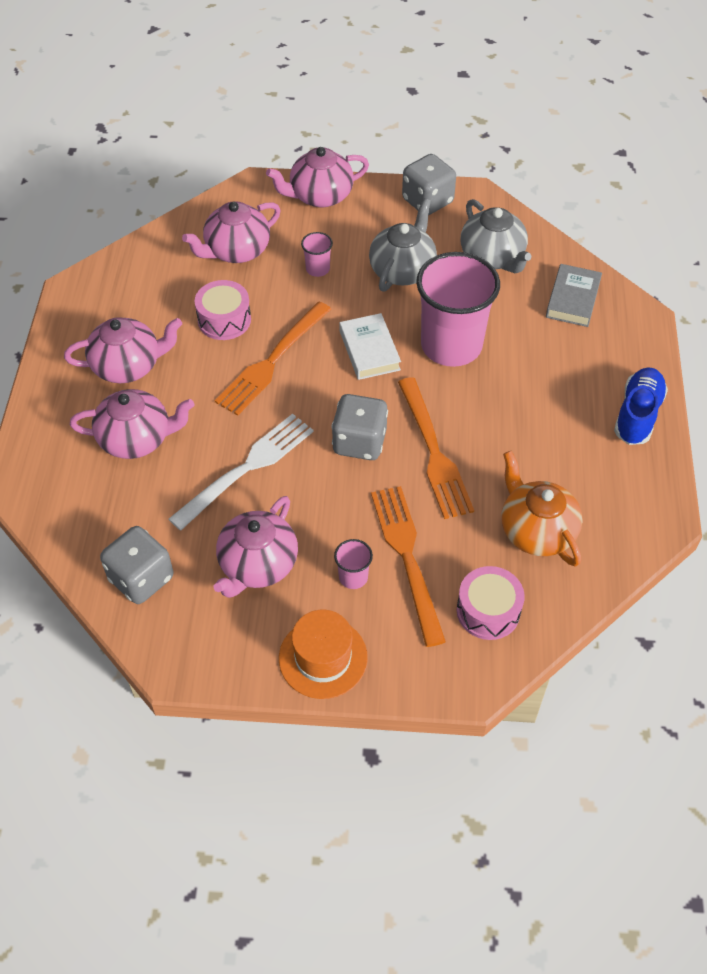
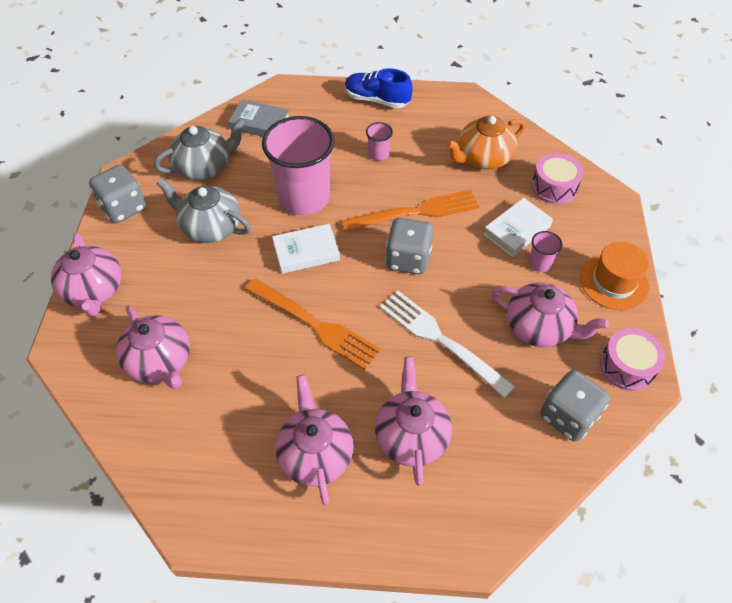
camera: 90 degrees left, 0 degrees up
pink drum [195,280,251,340] -> pink drum moved to [600,328,665,391]
pink cup [301,232,333,277] -> pink cup moved to [366,122,393,161]
orange fork [371,486,446,647] -> white book [483,198,553,257]

